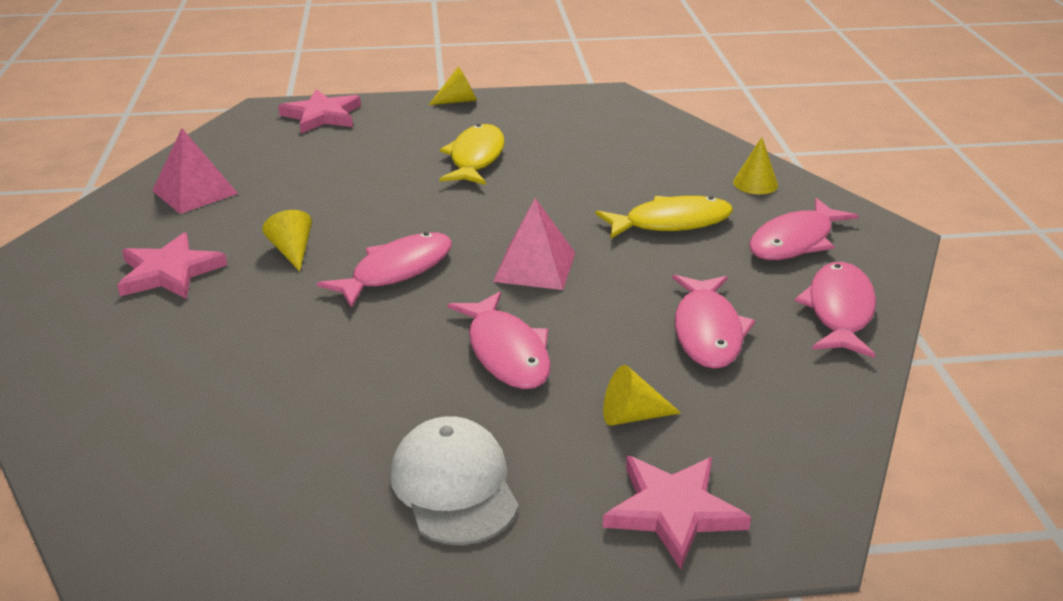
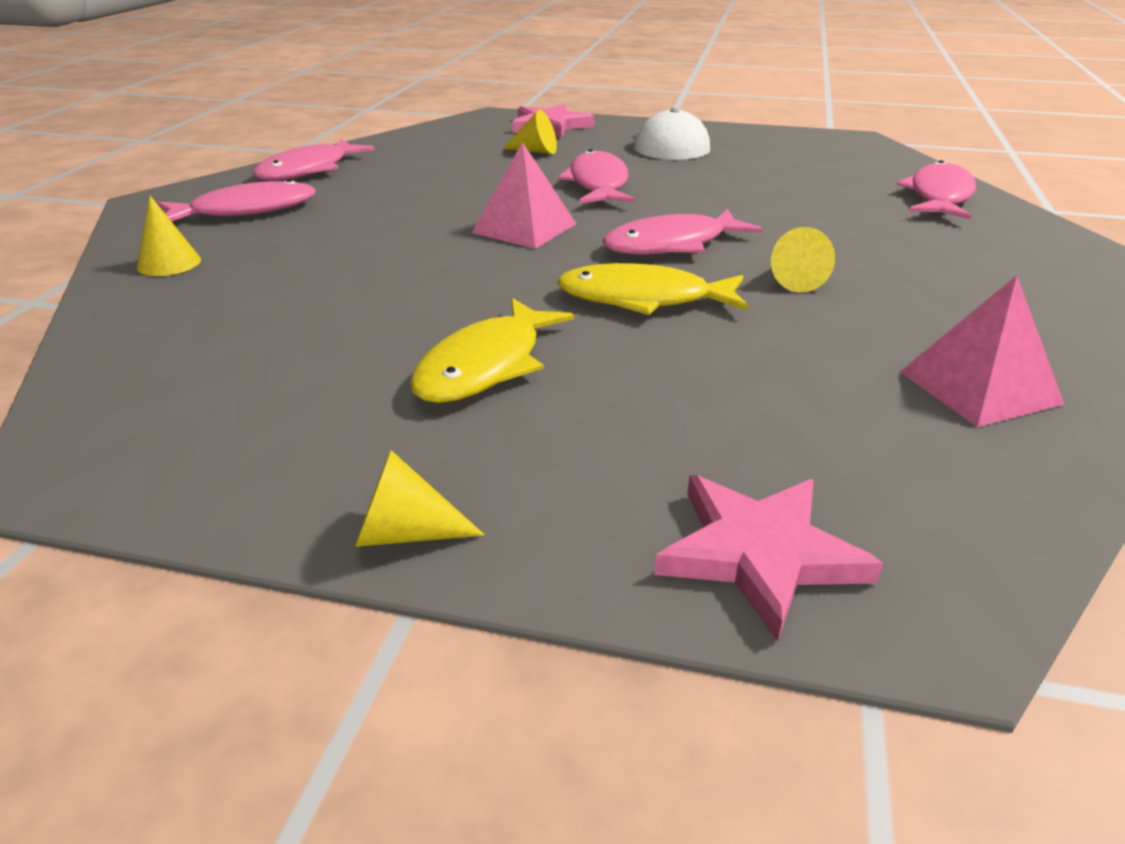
camera: 160 degrees left, 0 degrees up
pink star [117,232,227,299] -> none
yellow fish [595,196,733,239] -> yellow fish moved to [557,263,749,315]
pink fish [672,275,755,369] -> pink fish moved to [897,160,976,219]

